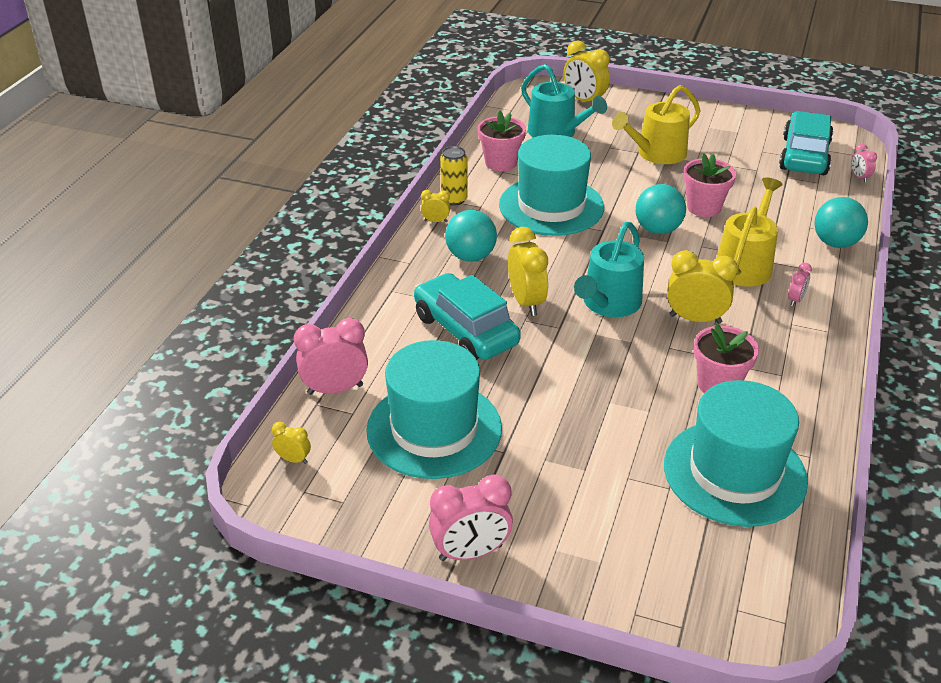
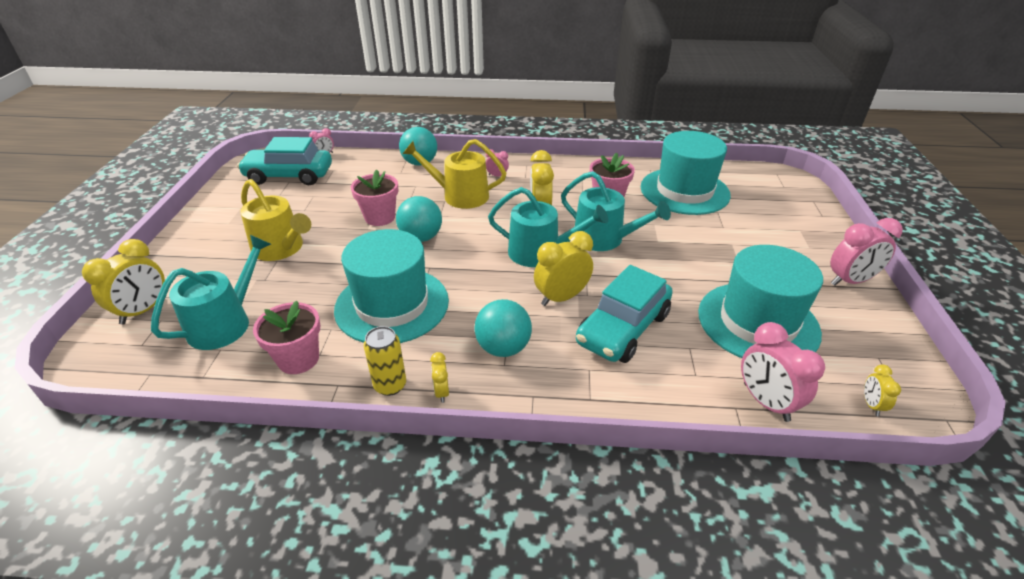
camera: 105 degrees left, 0 degrees up
pink clock [429,475,513,561] -> pink clock turned 105 degrees clockwise [830,218,903,286]
none -> turquoise watering can [561,171,671,251]

